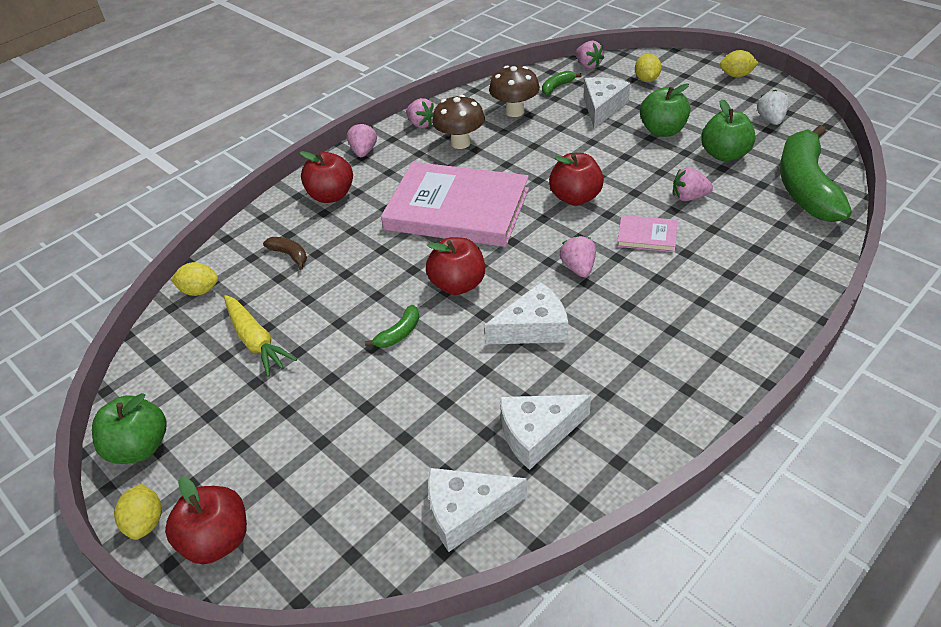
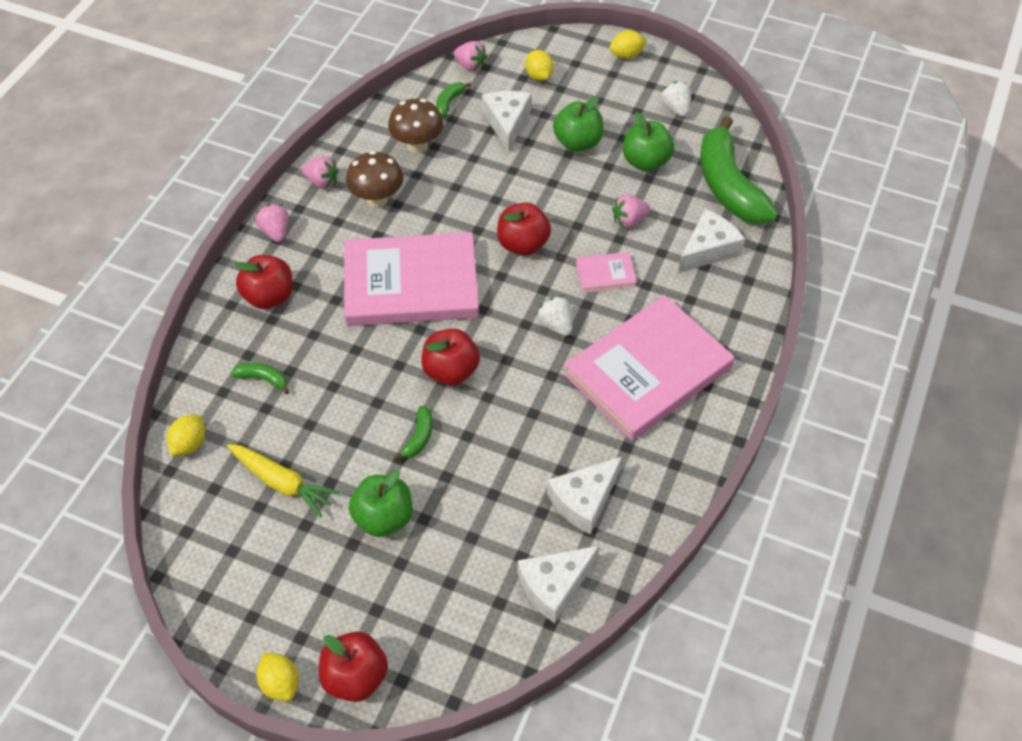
camera: 25 degrees left, 10 degrees up
green apple [92,393,167,464] -> green apple moved to [349,470,412,537]
yellow lemon [171,262,218,296] -> yellow lemon turned 45 degrees counterclockwise [167,415,205,456]
brown banana [263,237,307,270] -> green banana [231,363,289,394]
white cheese [485,282,568,344] -> white cheese moved to [678,209,745,273]
pink strawberry [560,235,596,277] -> white strawberry [537,296,572,336]
none -> pink book [564,295,735,441]

